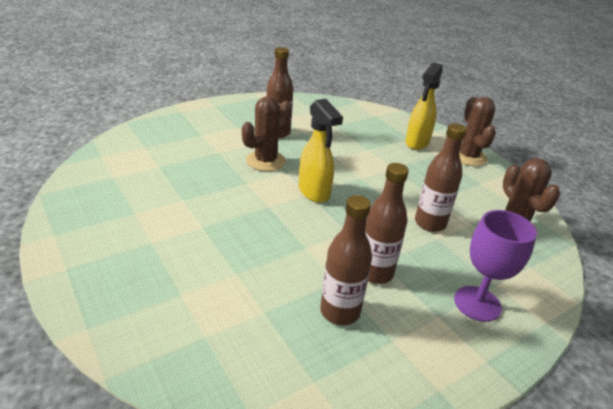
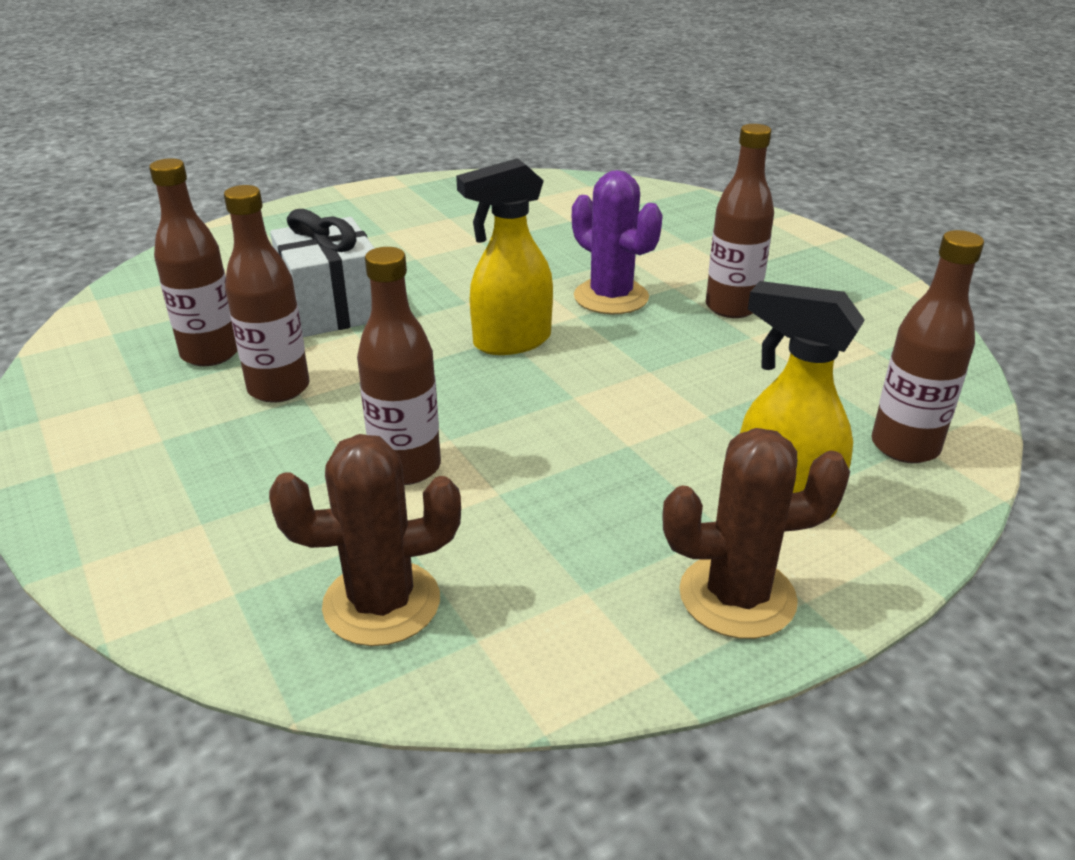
camera: 95 degrees right, 0 degrees up
brown cactus [242,96,292,171] -> purple cactus [572,170,663,315]
purple goblet [454,210,537,322] -> none
none -> white gift [270,209,375,337]
none -> brown bottle [872,230,984,463]

